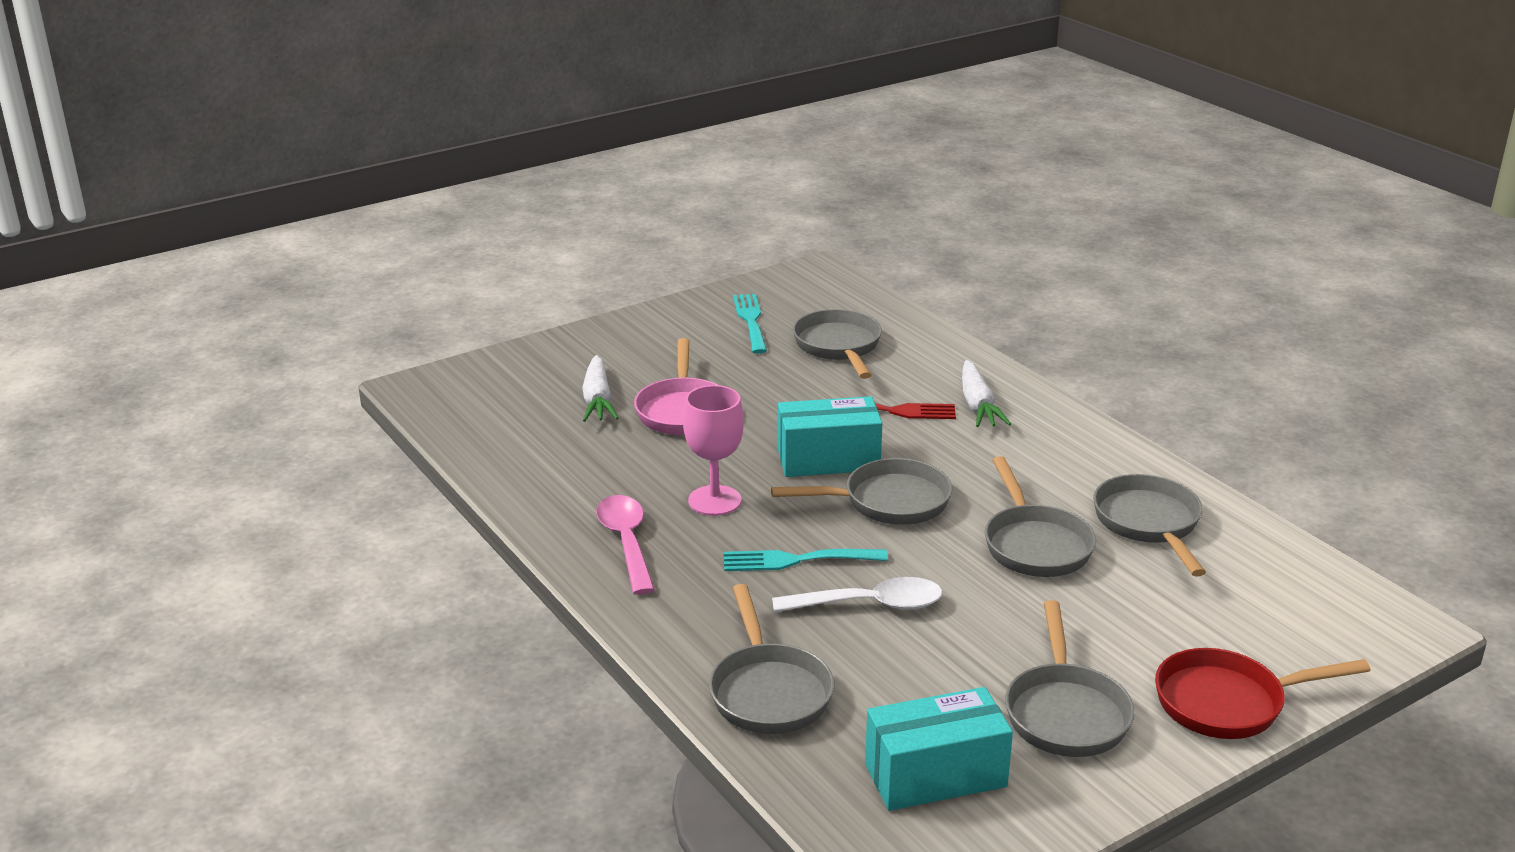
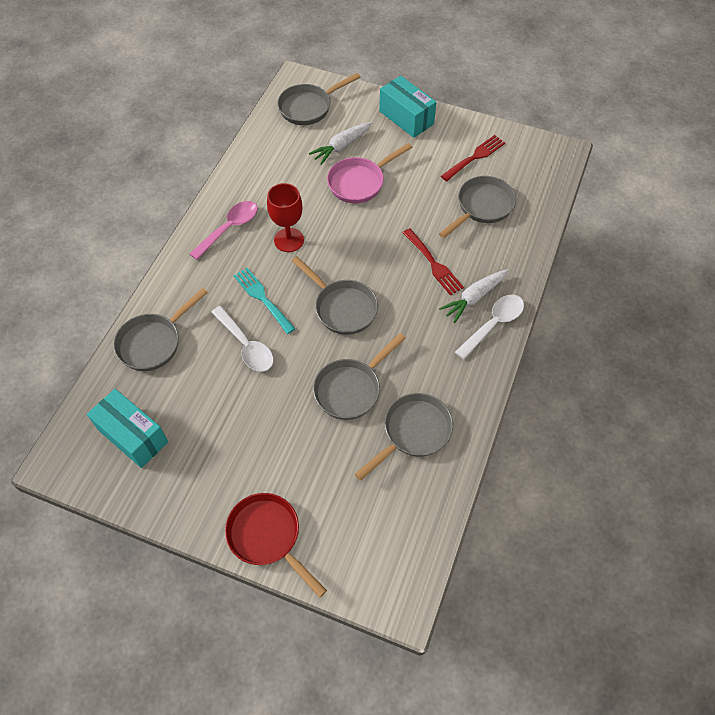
camera: 55 degrees right, 30 degrees up
pink goblet [683,385,744,516] -> red goblet [267,183,304,252]
turquoise fork [733,294,767,354] -> red fork [441,135,505,181]
turquoise box [778,396,882,477] -> turquoise box moved to [379,76,437,138]
grey pan [1005,600,1135,757] -> grey pan moved to [277,73,360,125]
none -> white spoon [455,294,524,360]

